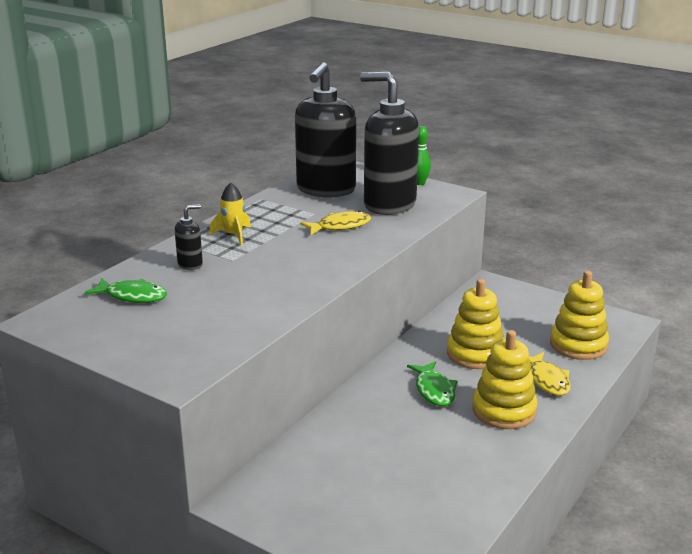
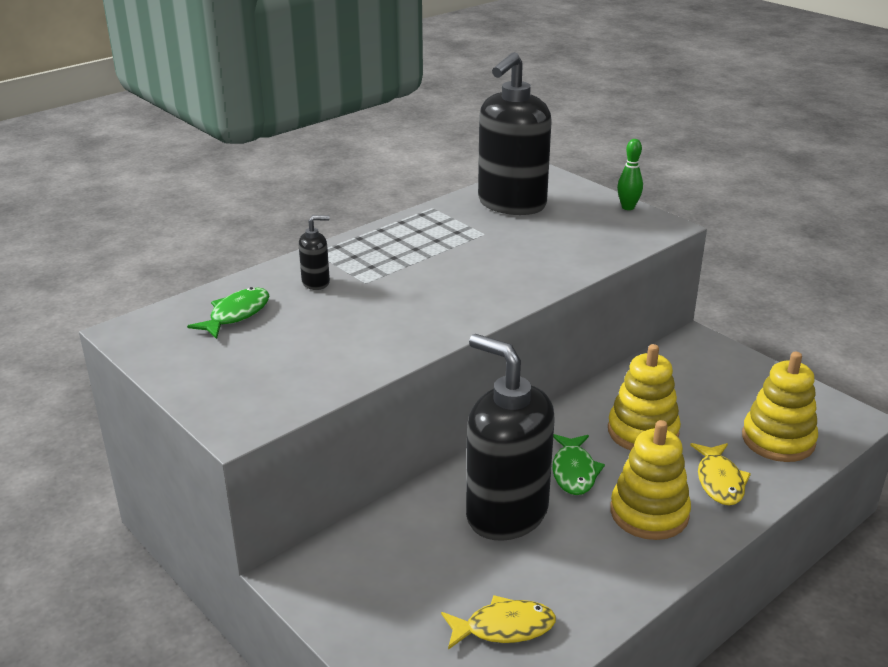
camera: 15 degrees right, 5 degrees up
green fish [84,278,167,303] -> green fish turned 90 degrees counterclockwise [187,287,269,339]
yellow rocket [209,183,251,245] -> none
yellow fish [300,211,371,235] -> yellow fish moved to [441,595,556,650]
black soap dispenser [360,72,419,215] -> black soap dispenser moved to [466,334,555,541]

